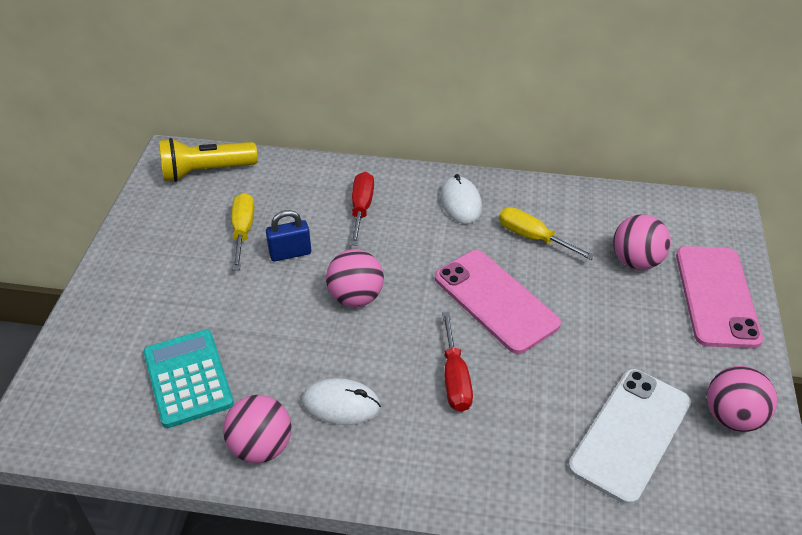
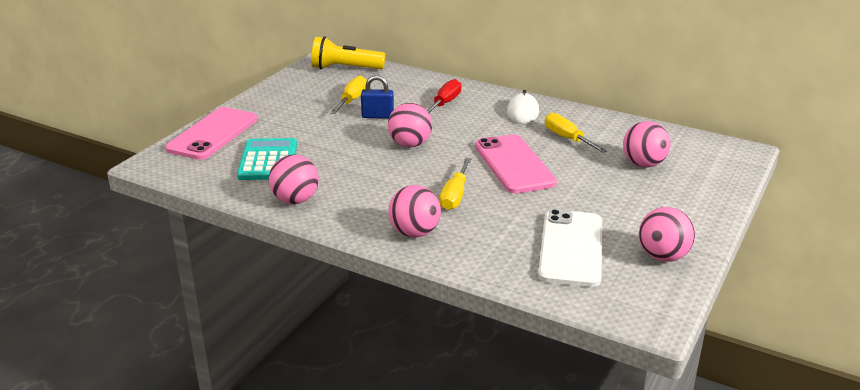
camera: 20 degrees right, 15 degrees down
white mouse [302,378,381,425] -> none
red screwdriver [442,312,473,412] -> yellow screwdriver [440,158,471,210]
white phone [568,369,691,505] -> white phone turned 45 degrees counterclockwise [538,209,602,287]
pink phone [676,246,763,348] -> pink phone moved to [165,107,257,160]
none -> pink ball [388,185,441,238]

